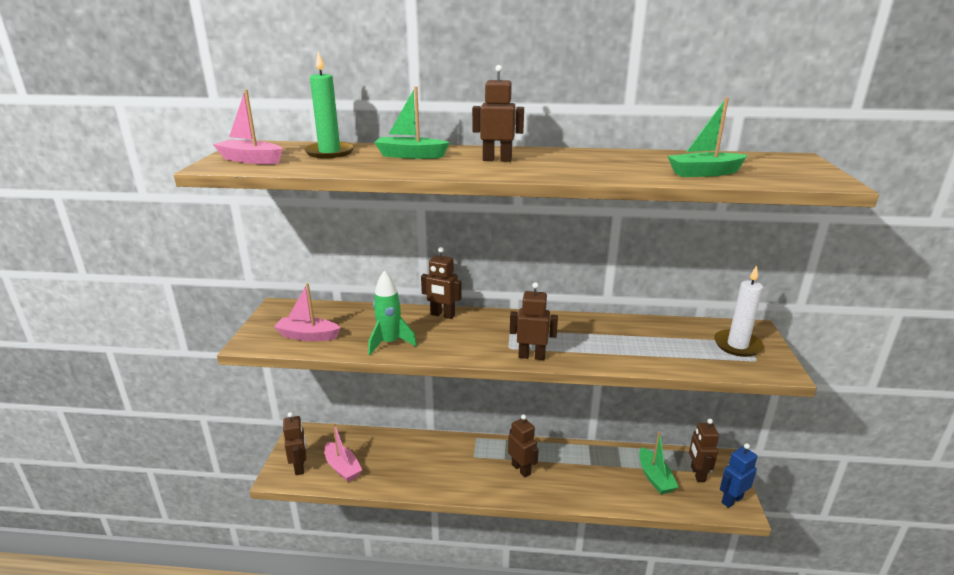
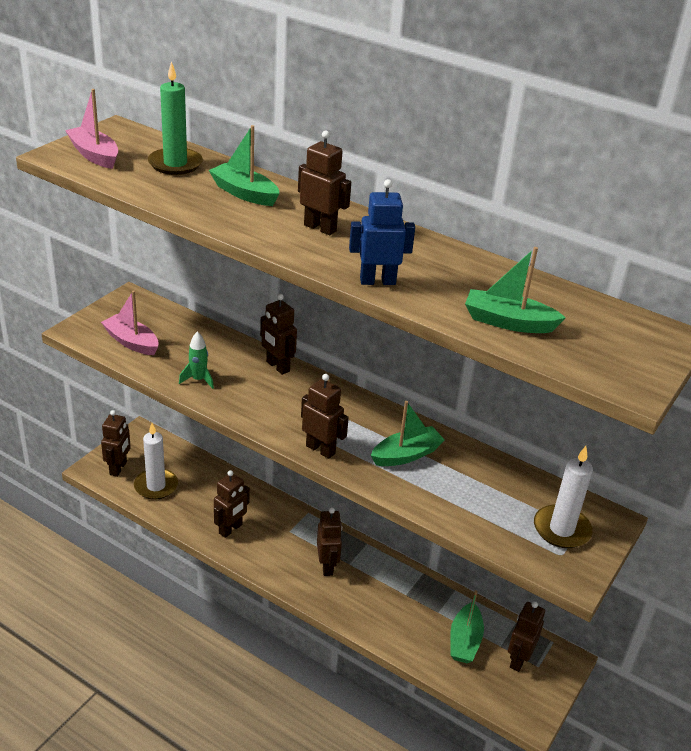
camera: 25 degrees right, 10 degrees up
pink boat [324,423,362,482] -> white candle [134,423,178,500]
green rocket [368,270,417,355] -> green rocket [179,331,214,389], size x0.67
blue robot [720,443,757,508] -> blue robot moved to [349,179,415,285]
none -> brown robot [214,470,250,538]
none -> green boat [371,401,445,466]

